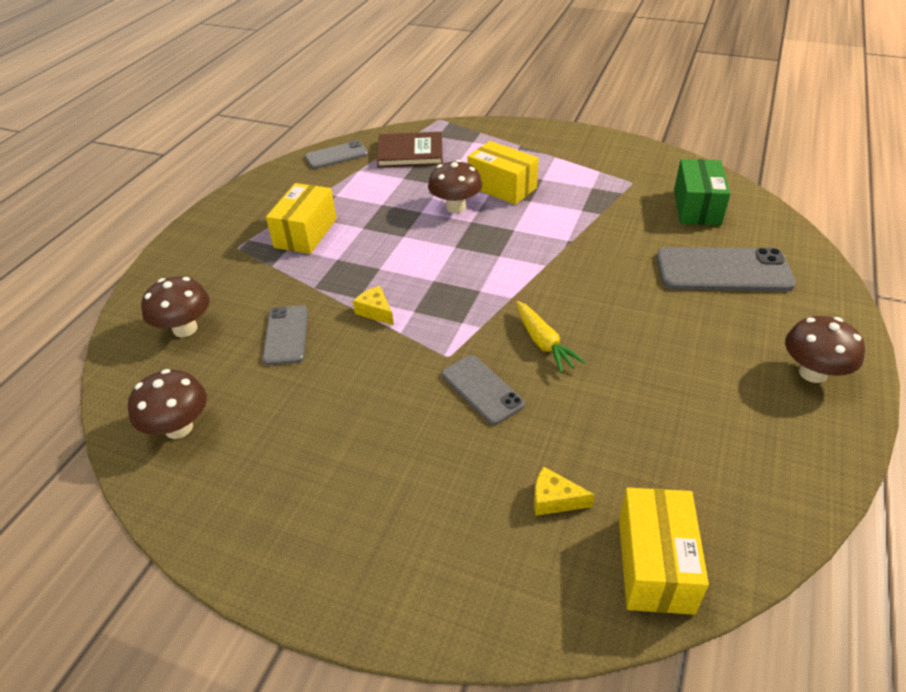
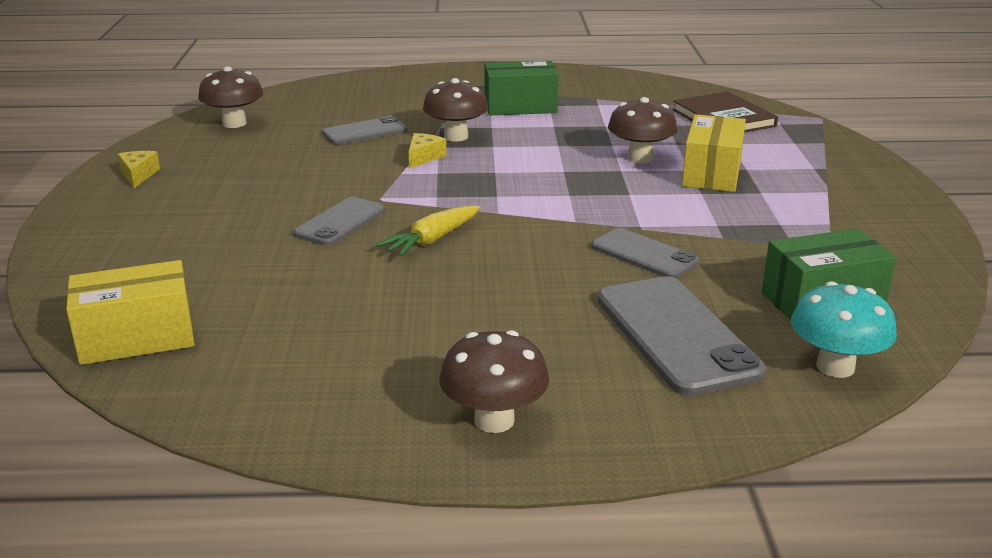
camera: 65 degrees right, 15 degrees down
brown mushroom [141,276,210,337] -> brown mushroom moved to [423,78,488,142]
yellow box [266,183,337,254] -> green box [484,61,559,115]
grey phone [305,140,369,169] -> grey phone moved to [592,228,699,278]
yellow cheese [534,467,595,516] -> yellow cheese moved to [118,151,160,188]
none -> turquoise mushroom [791,281,897,378]

